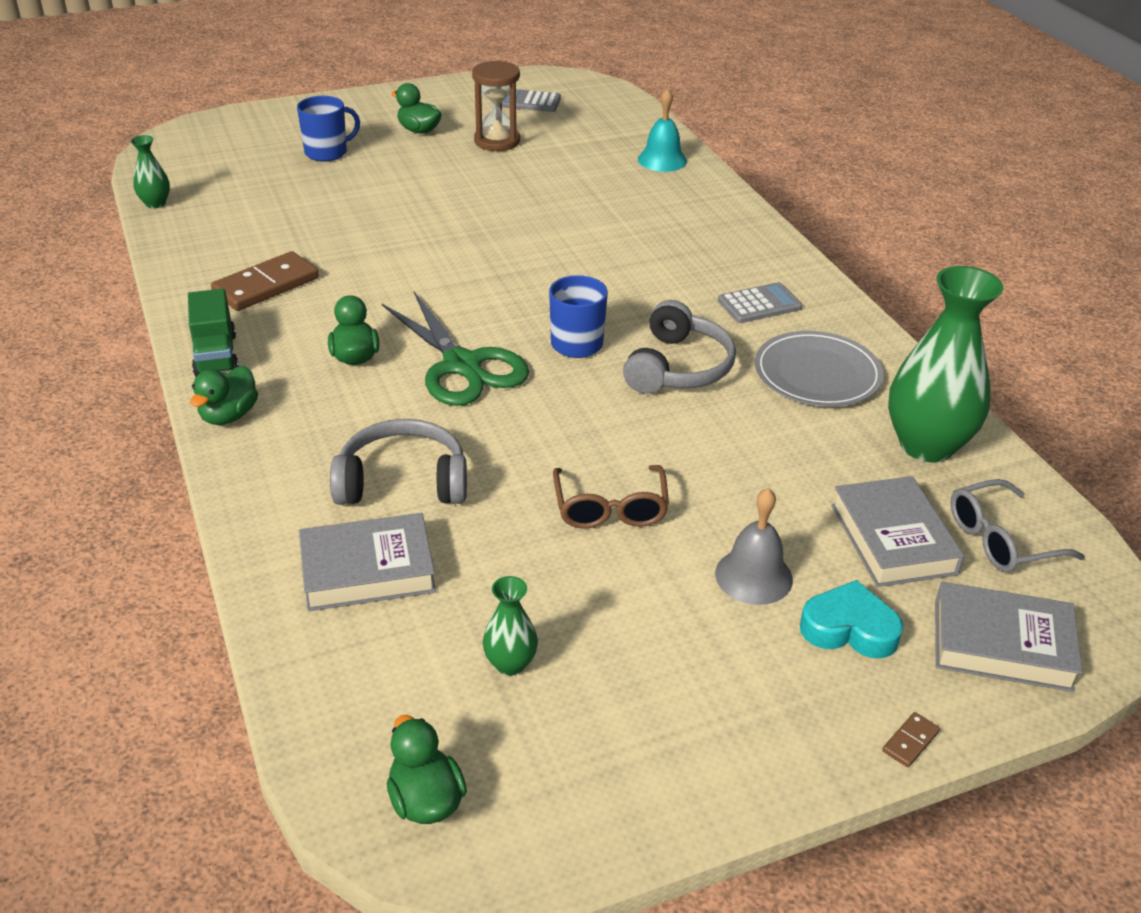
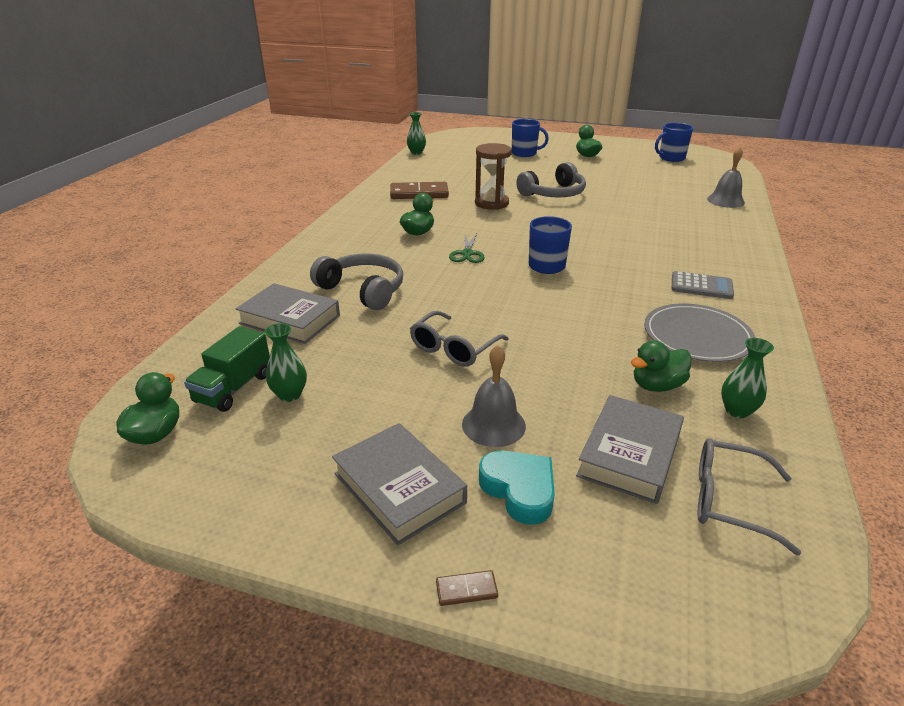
camera: 40 degrees right, 5 degrees down
green truck [188,289,239,377] -> green truck moved to [184,326,270,412]
green duck [190,366,258,425] -> green duck moved to [631,340,692,392]
green scissors [382,292,529,406] -> green scissors [449,233,485,263], size x0.51
brown hourglass [472,61,520,151] -> brown hourglass moved to [475,143,512,210]
grey calculator [502,89,561,112] -> blue mug [655,123,693,162]
brown glasses [553,465,669,529] -> grey glasses [410,311,509,367]
grey headphones [623,300,736,394] -> grey headphones moved to [516,162,586,198]
turquoise bell [638,89,687,172] -> grey bell [707,147,745,208]
green vase [888,266,1003,462] -> green vase [721,338,774,418], size x0.46
grey book [935,582,1083,692] -> grey book moved to [332,423,467,545]

